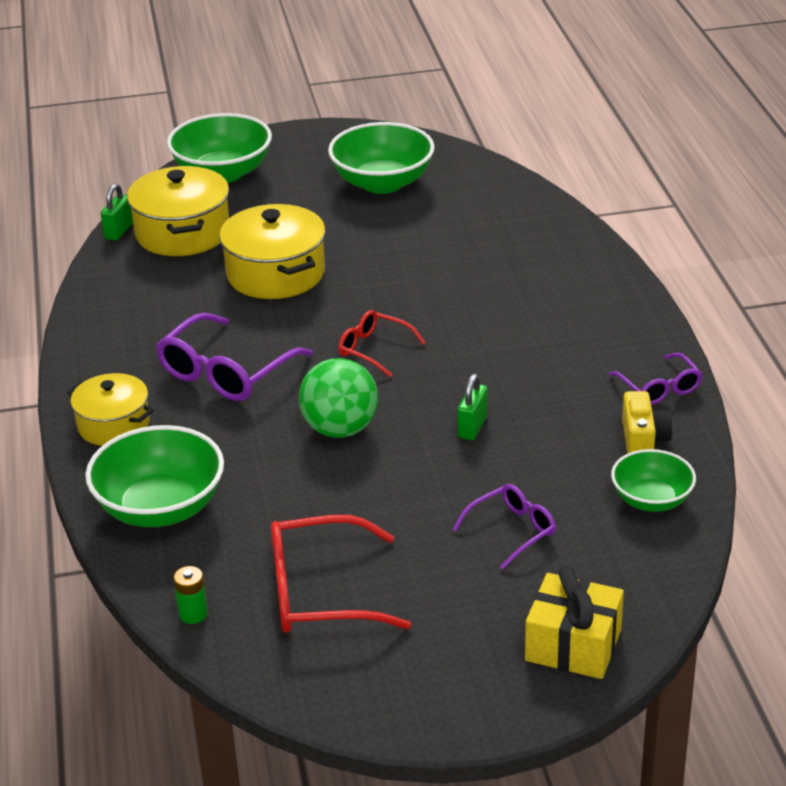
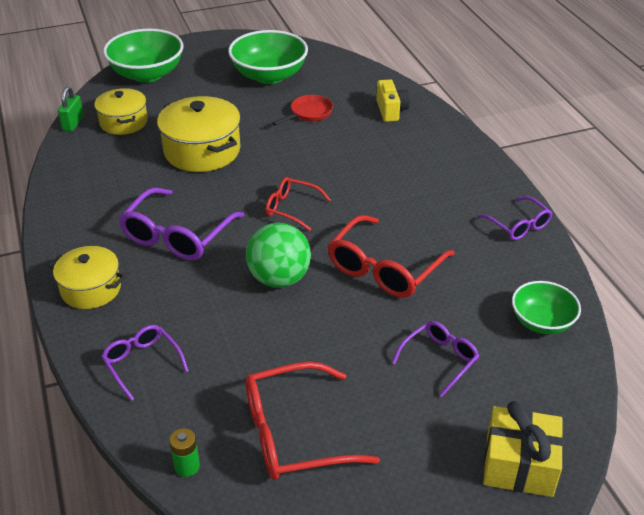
camera: 10 degrees left, 5 degrees up
green bowl [85,425,224,527] -> purple glasses [101,325,189,401]
yellow pot [127,166,229,256] -> yellow pot [94,88,148,135], size x0.65
green padlock [457,374,488,440] -> red glasses [328,215,455,298]
yellow camera [622,391,673,454] -> yellow camera moved to [376,79,410,122]
none -> red pan [272,95,333,126]

